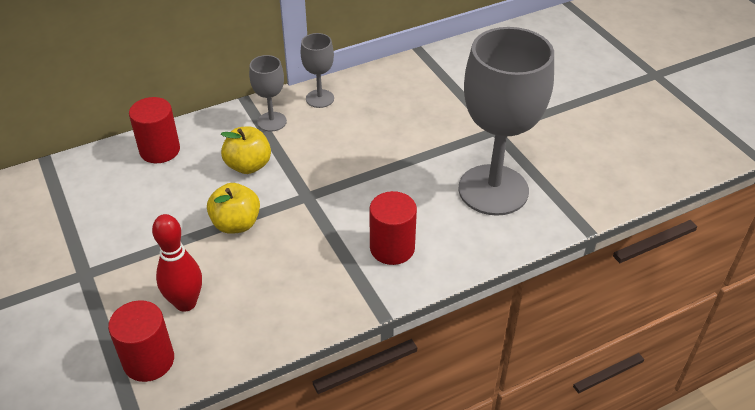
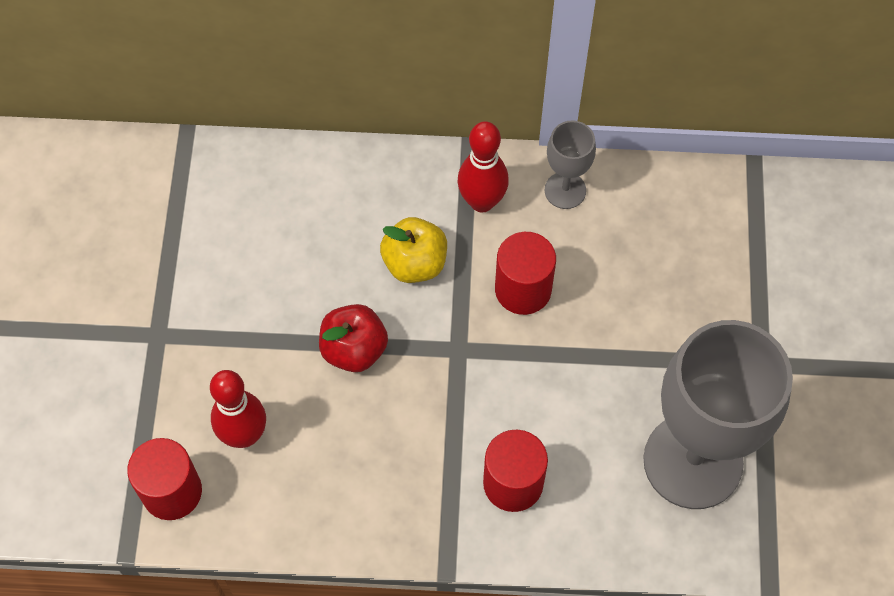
camera: 30 degrees right, 20 degrees up
red cylinder [129,97,180,163] -> red cylinder moved to [495,232,556,315]
yellow apple [207,183,260,234] -> red apple [319,304,388,372]
grey goblet [249,55,287,132] -> red bowling pin [458,121,509,212]

